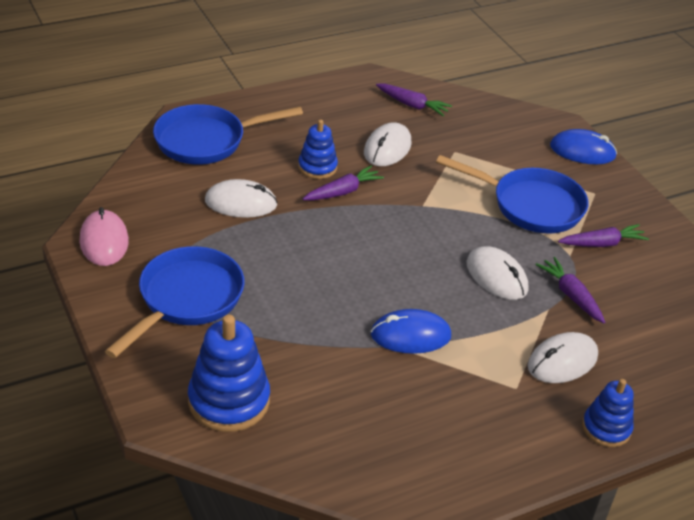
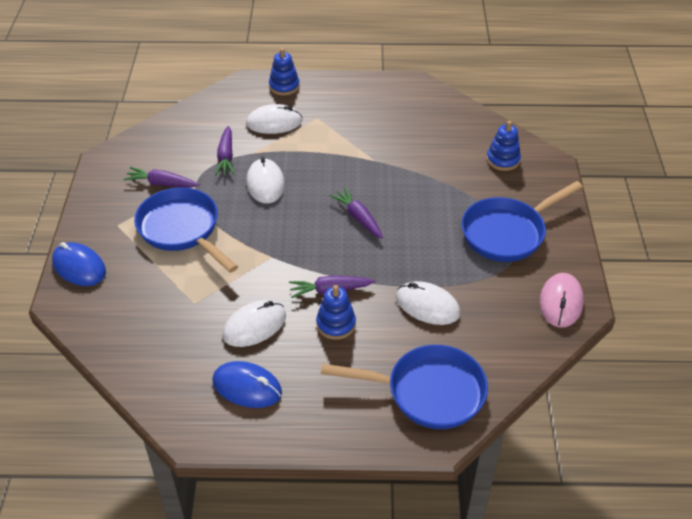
camera: 150 degrees left, 5 degrees up
blue stacking toy [188,315,270,432] -> blue stacking toy [487,121,521,171], size x0.61
blue mouse [371,309,451,354] -> blue mouse moved to [212,361,282,408]
purple carrot [376,83,452,116] -> purple carrot moved to [329,187,383,238]

